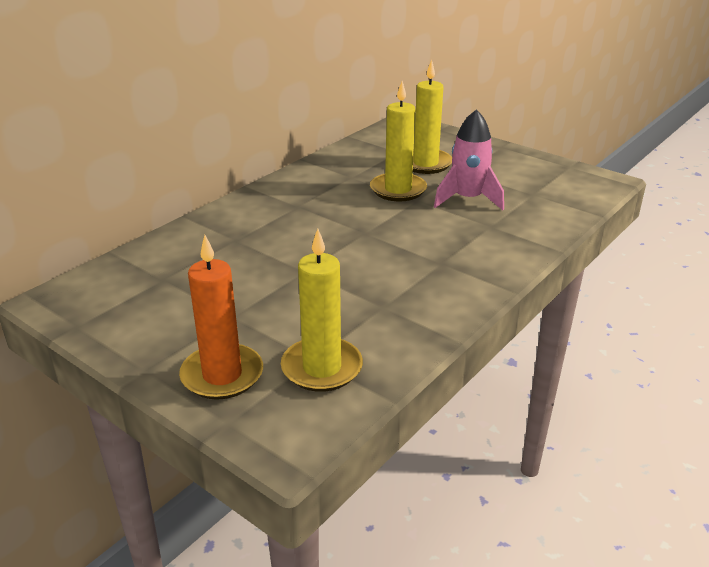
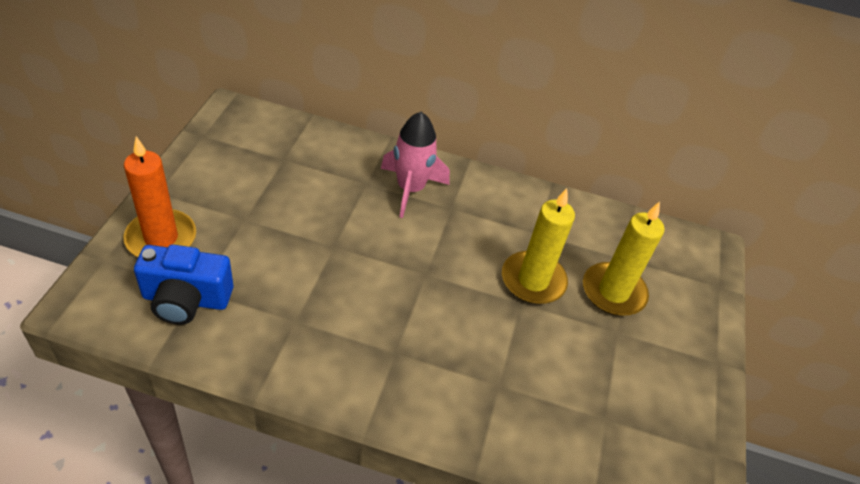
camera: 60 degrees right, 15 degrees up
yellow candle [281,229,363,392] -> blue camera [134,245,233,325]
pink rocket [434,109,504,210] -> pink rocket moved to [381,112,450,218]

